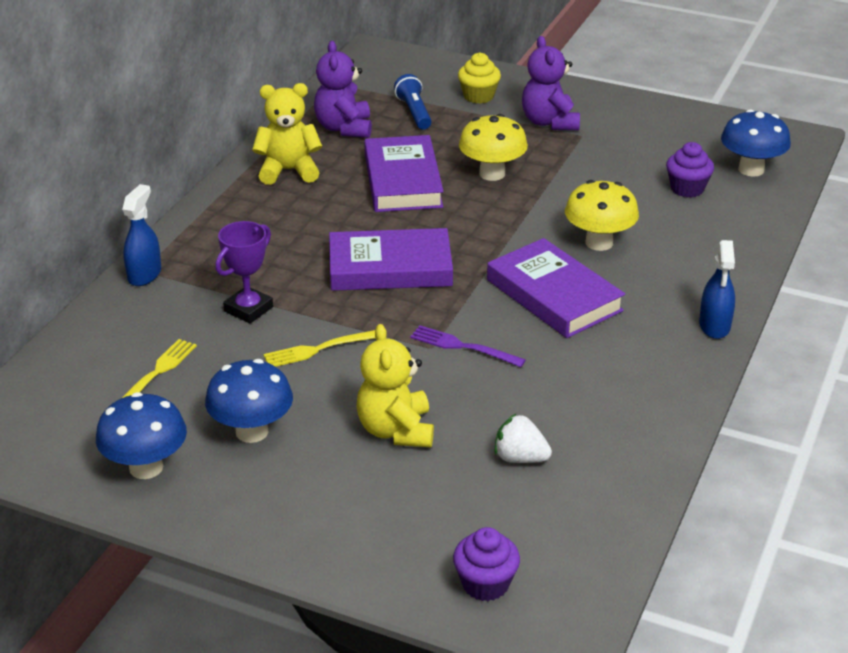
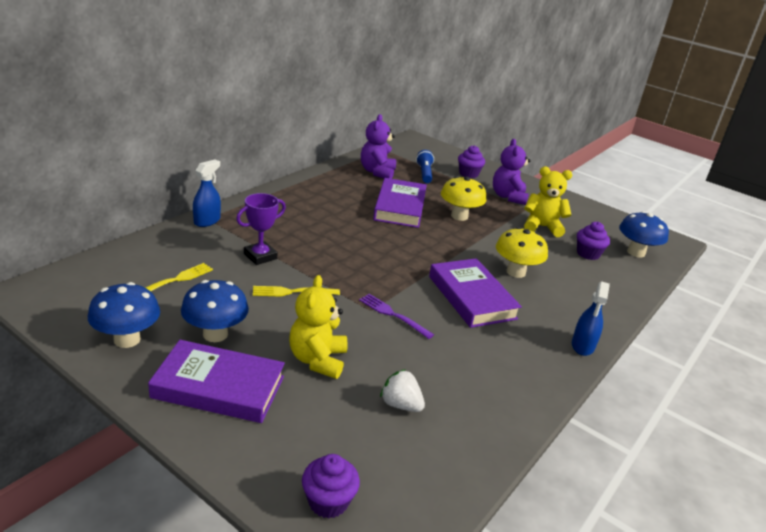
camera: 10 degrees right, 5 degrees down
yellow teddy bear [252,83,322,185] -> yellow teddy bear moved to [524,166,572,237]
purple book [329,228,453,291] -> purple book moved to [148,340,285,423]
yellow cupcake [458,52,501,104] -> purple cupcake [458,145,485,178]

